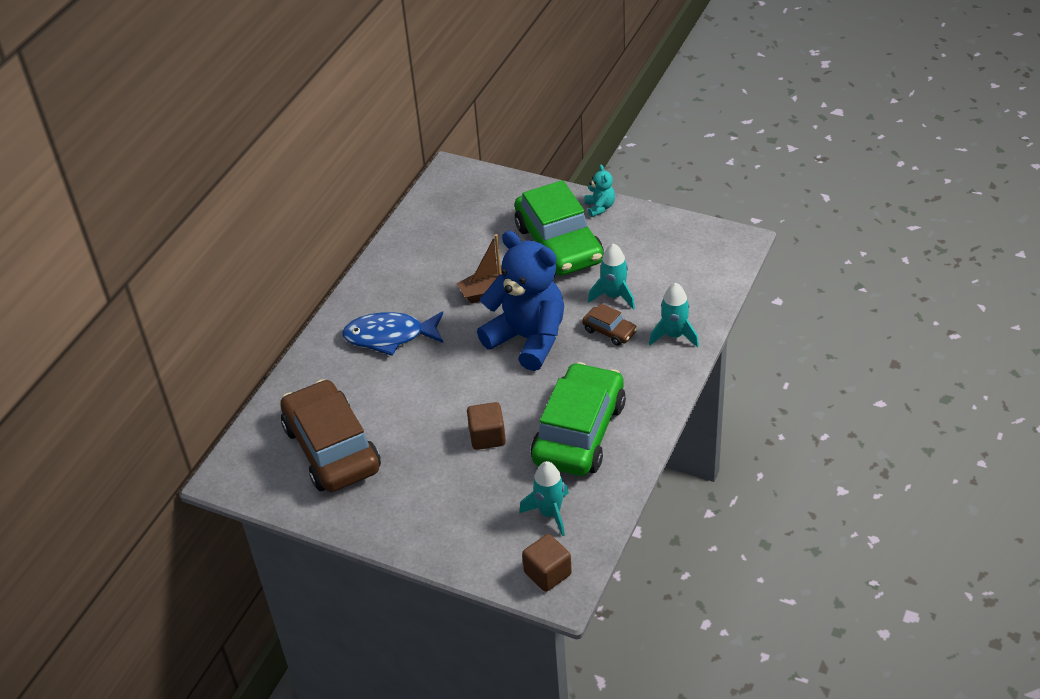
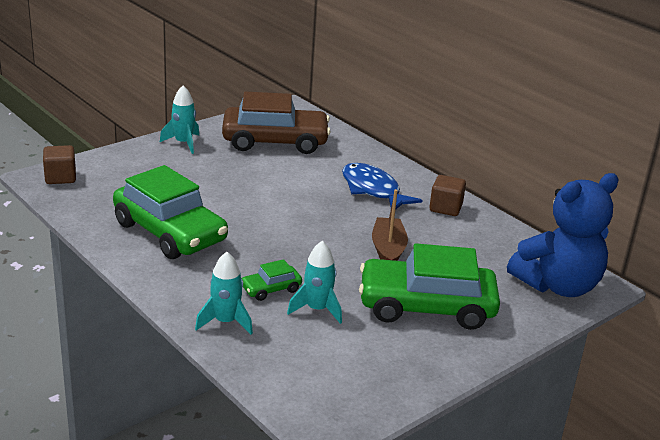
camera: 110 degrees right, 15 degrees down
blue fish [342,312,444,356] -> blue fish turned 60 degrees counterclockwise [342,163,423,210]
brown cube [467,402,506,450] -> brown cube moved to [429,175,466,216]
blue teddy bear [477,231,564,371] -> blue teddy bear moved to [507,173,619,297]
turquoise rocket [519,461,569,536] -> turquoise rocket moved to [160,86,199,154]
brown car [582,303,637,346] -> green car [242,259,302,301]
turquoise teddy bear [585,165,615,217] -> none

